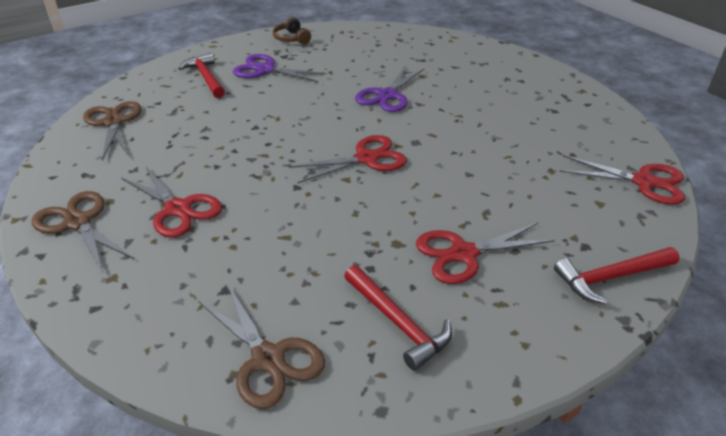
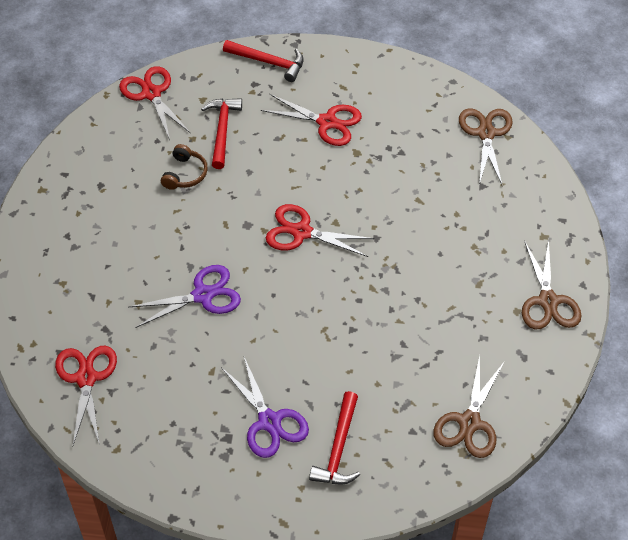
camera: 140 degrees left, 15 degrees up
red scissors [121,166,222,238] -> red scissors moved to [55,346,117,445]
brown headphones [273,17,311,44] -> brown headphones moved to [161,144,208,190]
red hammer [344,265,452,371] -> red hammer moved to [201,98,242,169]

